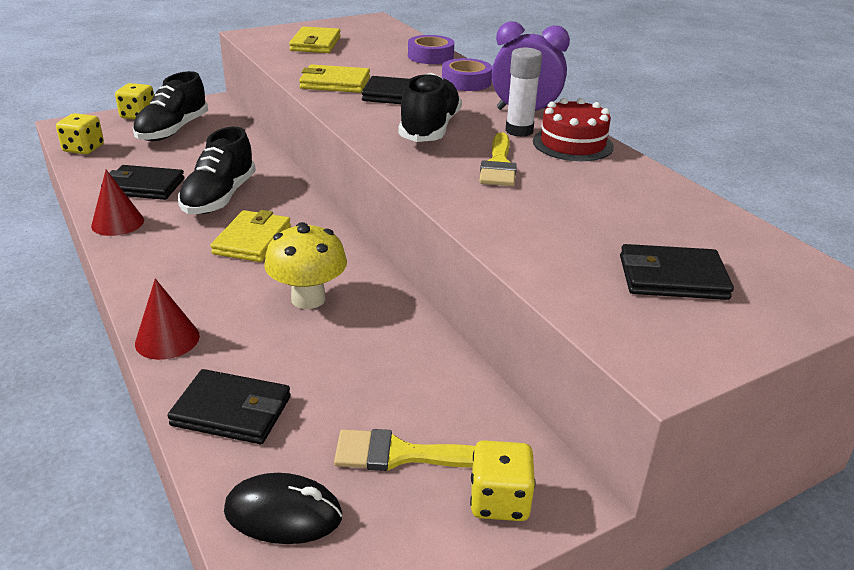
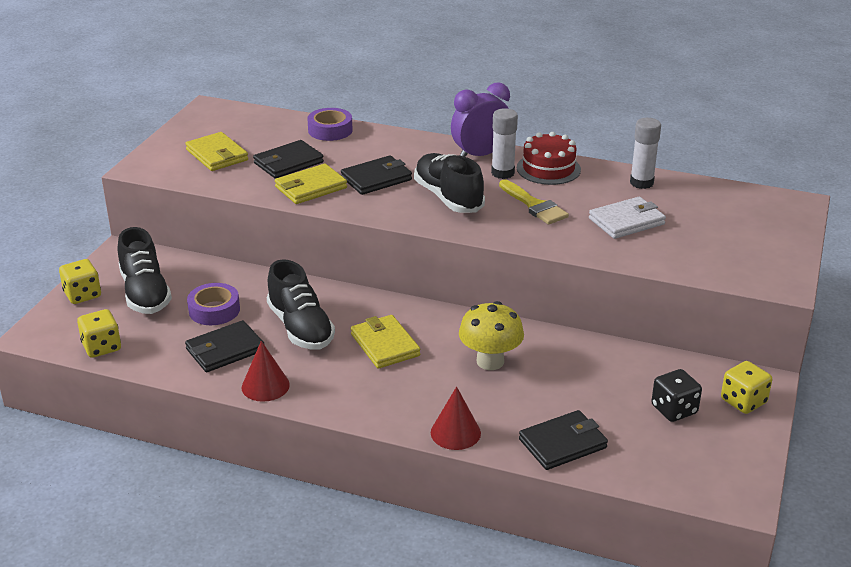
camera: 40 degrees left, 0 degrees up
black mouse [224,473,342,544] -> none
yellow brush [334,429,475,471] -> black dice [651,369,702,422]
purple tape [442,58,492,91] -> purple tape moved to [187,283,240,325]
black wallet [620,244,734,300] -> black wallet moved to [253,140,324,179]
none -> white wallet [589,197,666,239]
none -> white glue stick [630,118,661,189]

